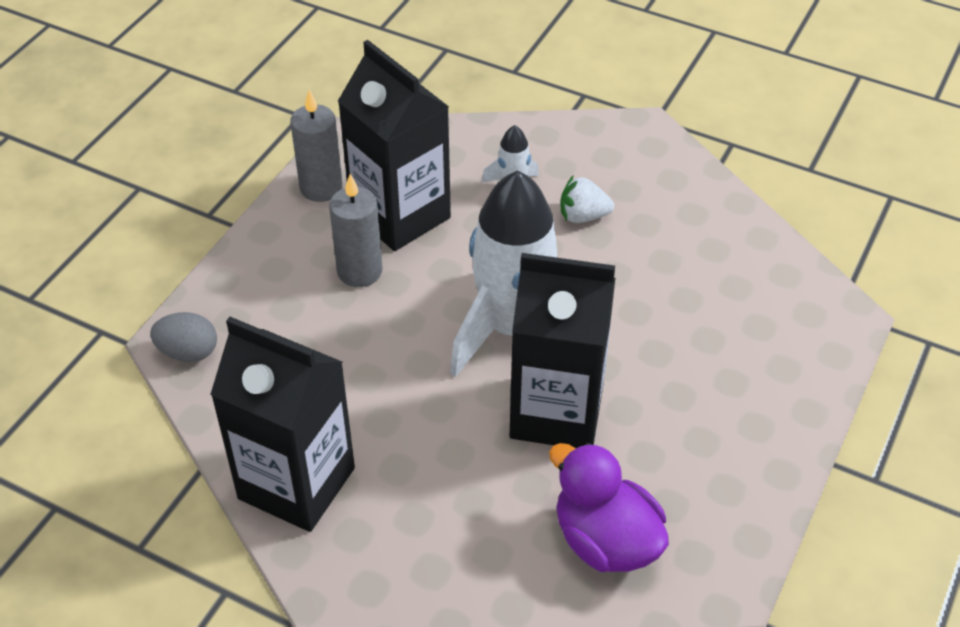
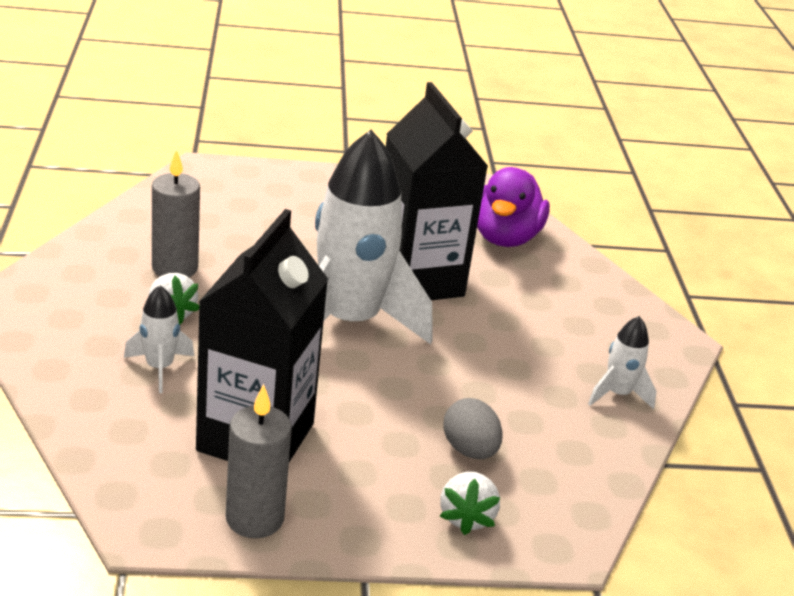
camera: 125 degrees left, 15 degrees down
grey egg [150,312,217,362] -> grey egg moved to [443,398,503,459]
black carton [210,317,355,532] -> white rocket [588,316,657,409]
grey candle [329,174,382,287] -> grey candle moved to [152,149,200,277]
none -> white strawberry [439,471,500,535]

